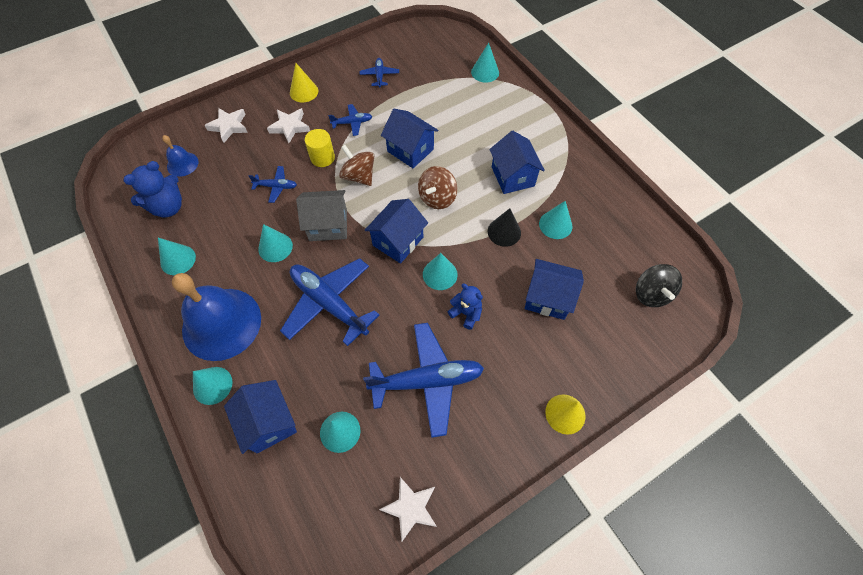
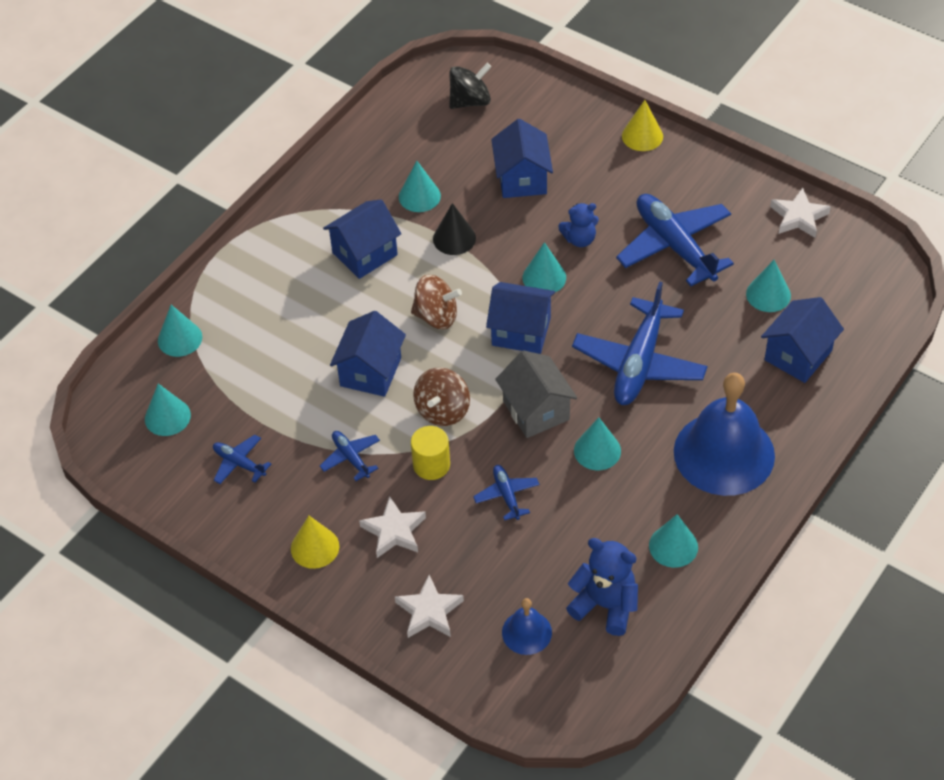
camera: 110 degrees left, 10 degrees down
turquoise cone [193,367,233,405] -> turquoise cone moved to [145,384,191,436]
blue plane [360,58,399,88] -> blue plane turned 60 degrees clockwise [213,435,271,484]
blue teddy bear [447,284,483,330] -> blue teddy bear turned 120 degrees counterclockwise [559,203,599,247]

